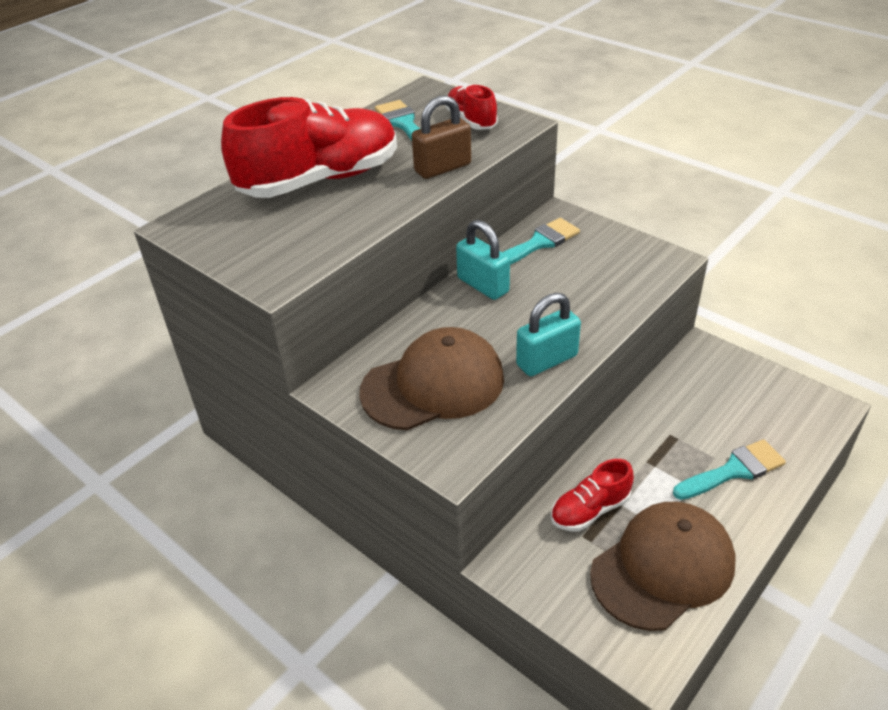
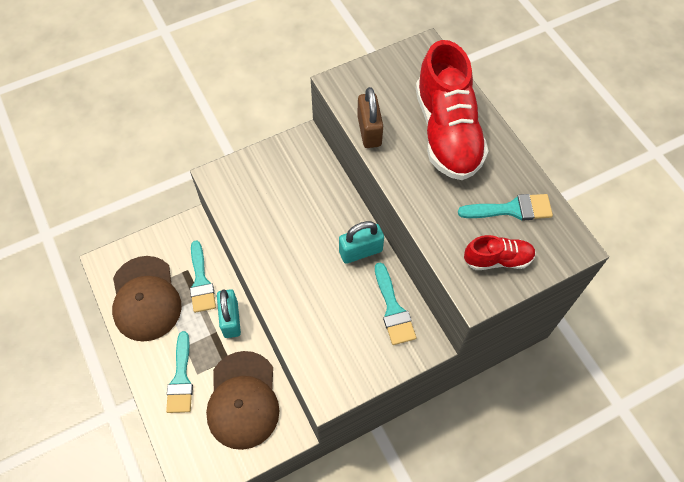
camera: 110 degrees right, 20 degrees up
brown cap [359,327,504,430] -> brown cap moved to [206,351,279,450]
brown padlock [412,95,471,179] -> brown padlock moved to [357,87,383,148]
turquoise padlock [516,293,581,376] -> turquoise padlock moved to [217,289,241,338]
red shoe [551,459,634,531] -> turquoise brush [190,240,216,313]

